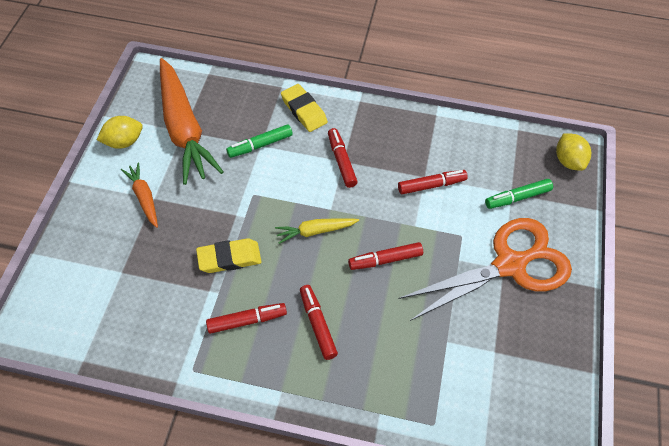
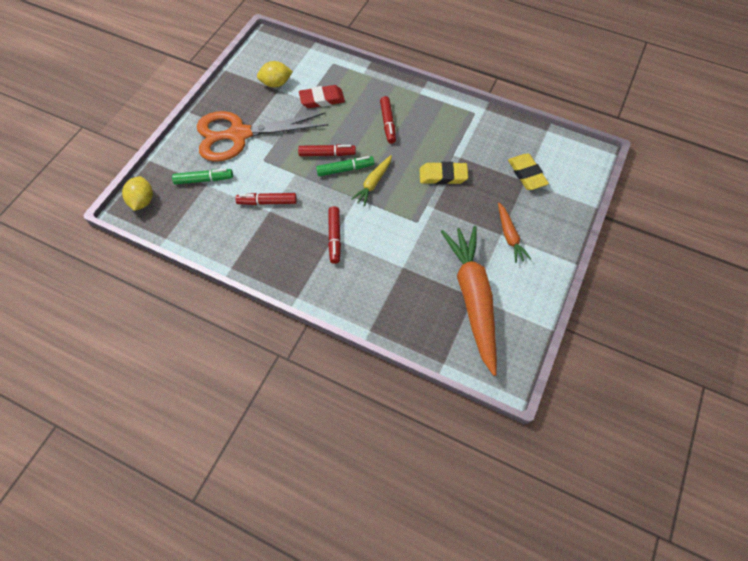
camera: 165 degrees left, 5 degrees up
yellow lemon [97,116,143,149] -> yellow lemon moved to [257,61,293,87]
red marker [206,303,287,334] -> none
green marker [226,124,293,158] -> green marker moved to [316,156,374,176]
yellow carrot [275,218,359,244] -> yellow carrot turned 120 degrees clockwise [351,155,392,206]
yellow eraser [281,84,328,132] -> yellow eraser moved to [508,154,549,190]
none -> red eraser [299,85,345,108]

